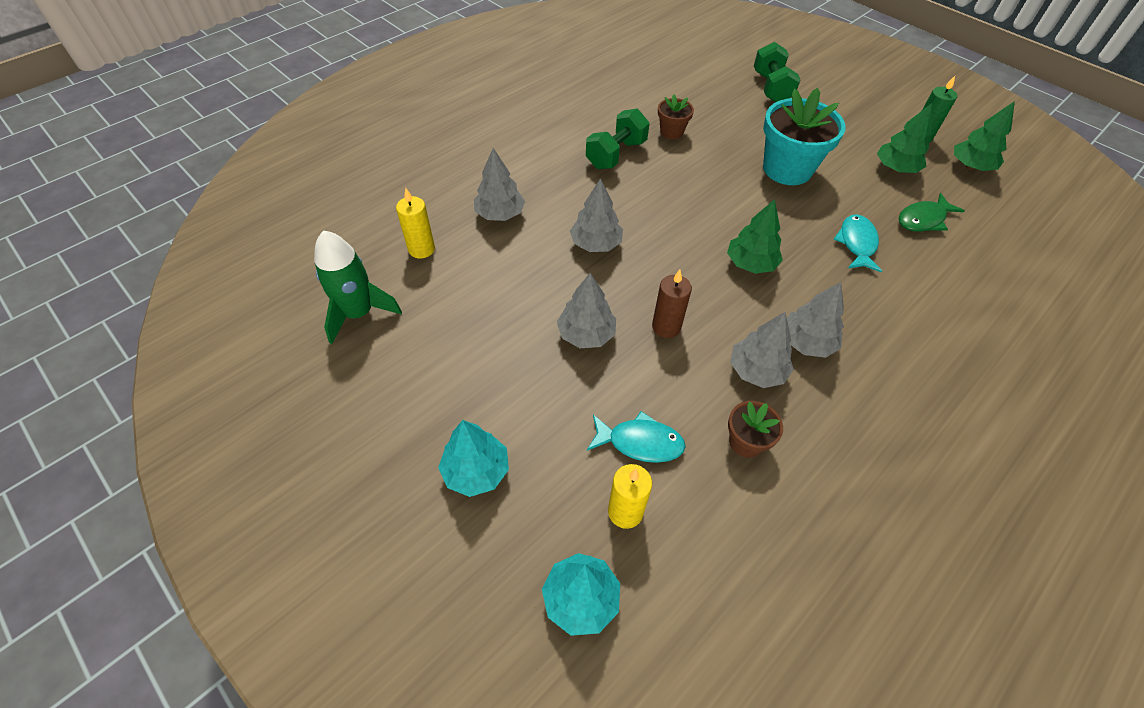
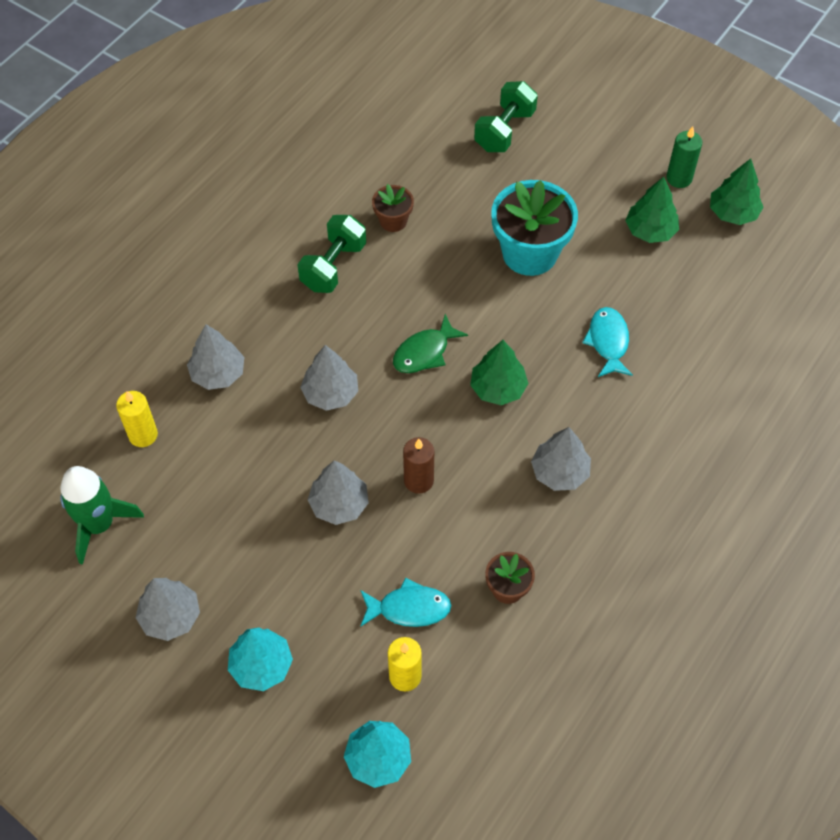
camera: 10 degrees left, 5 degrees up
grey tree [730,312,794,388] -> grey tree moved to [136,578,200,641]
green dumbbell [754,42,801,102] -> green dumbbell turned 45 degrees clockwise [474,81,538,152]
green fish [899,193,965,232] -> green fish moved to [393,314,468,373]

